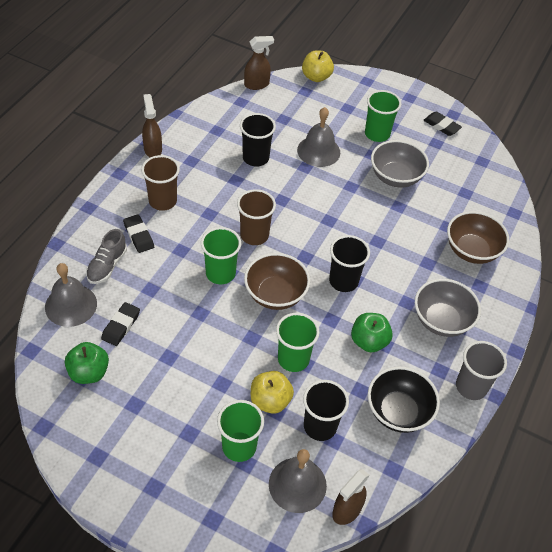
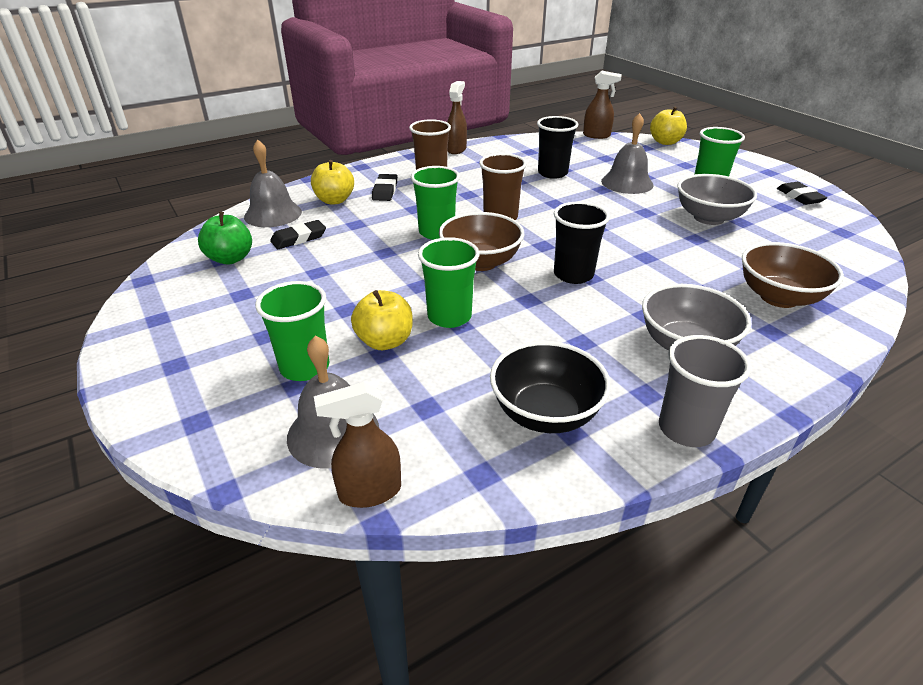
camera: 35 degrees right, 15 degrees down
grey shoe [86,229,127,284] -> yellow apple [311,160,354,204]
black cup [303,380,349,441] -> none
green apple [351,313,393,352] -> none

